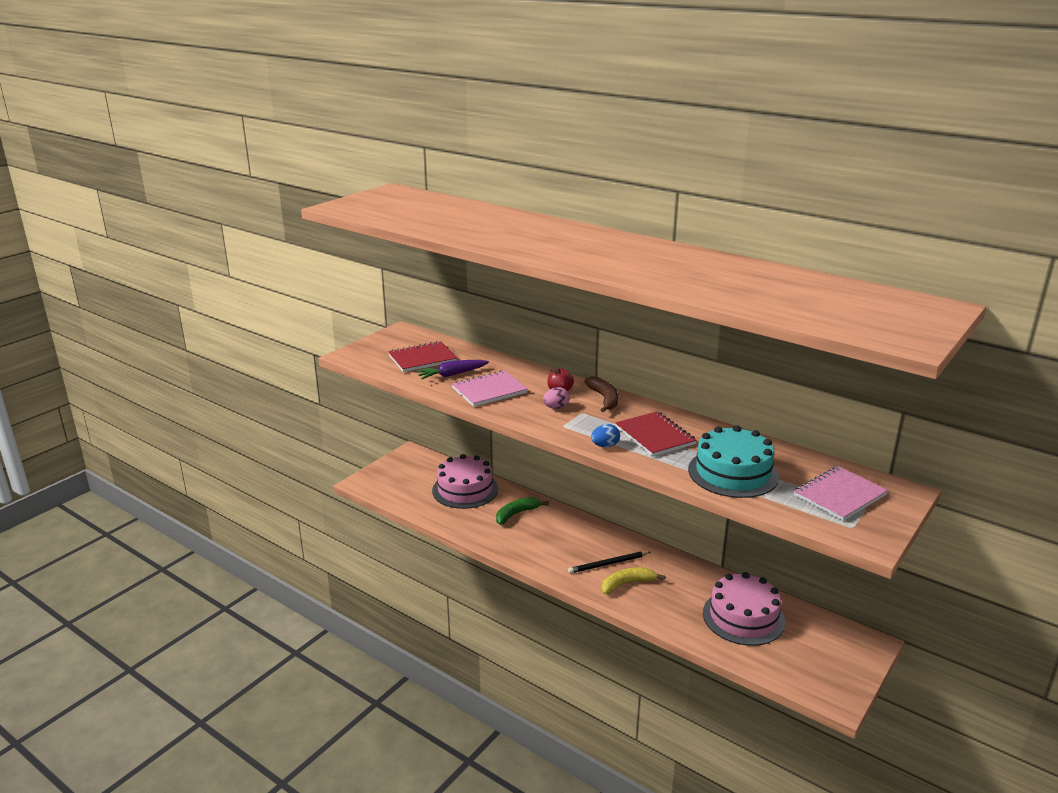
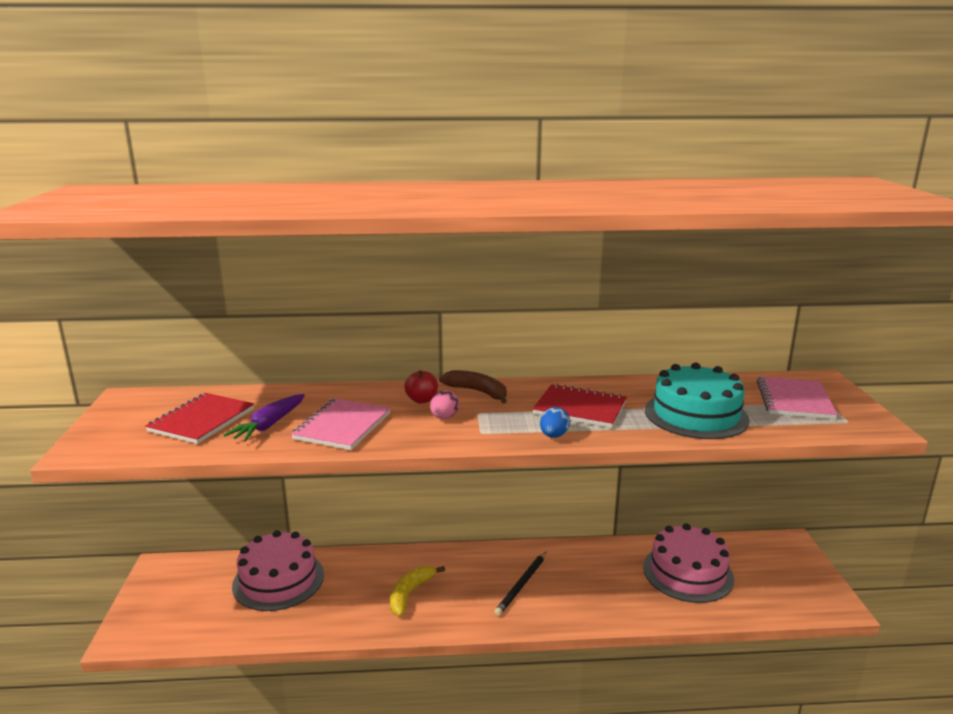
camera: 40 degrees left, 5 degrees down
green banana [496,497,549,525] -> none
yellow banana [601,567,665,594] -> yellow banana moved to [390,566,445,617]

